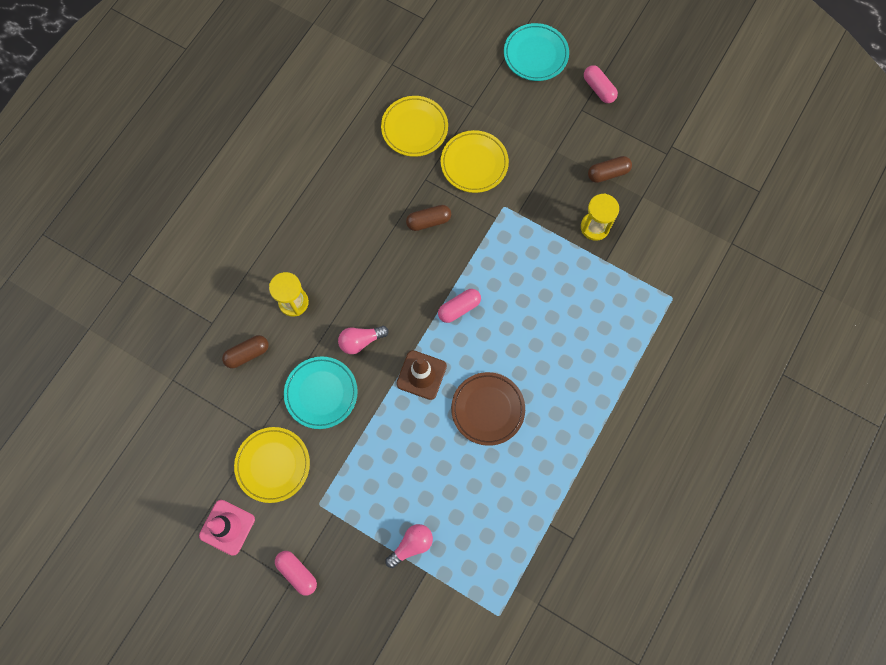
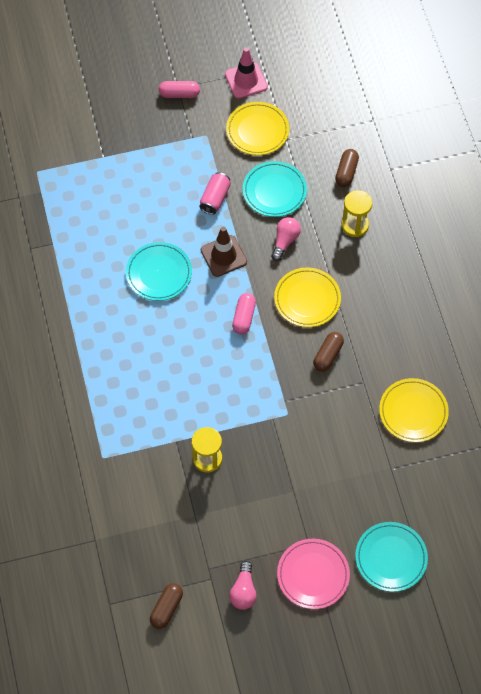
camera: 135 degrees right, 10 degrees down
pink light bulb [386,524,433,568] -> pink light bulb moved to [229,561,257,610]
yellow plate [441,130,509,193] -> yellow plate moved to [274,267,341,327]
brown plate [451,372,525,446] -> turquoise plate [126,242,192,301]
pink capsule [584,65,618,103] -> pink plate [277,539,350,609]
brown capsule [588,156,632,183] -> brown capsule moved to [150,583,183,629]
none -> pink can [199,172,231,215]

